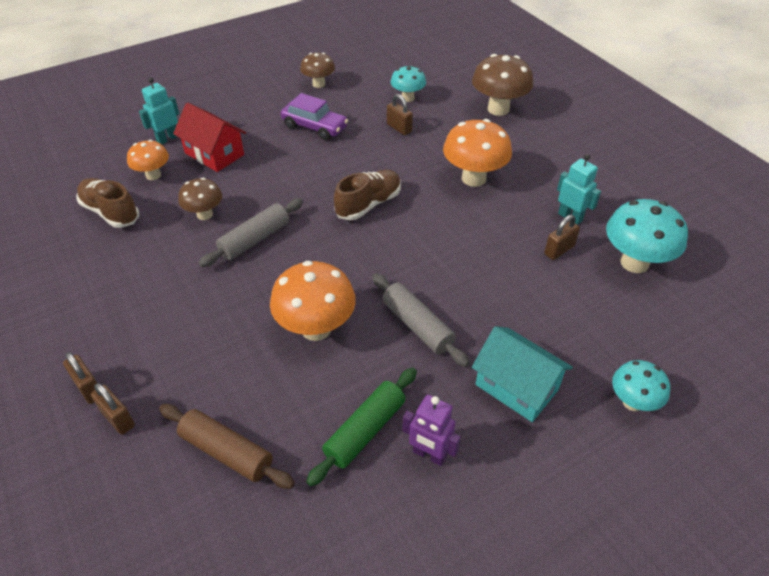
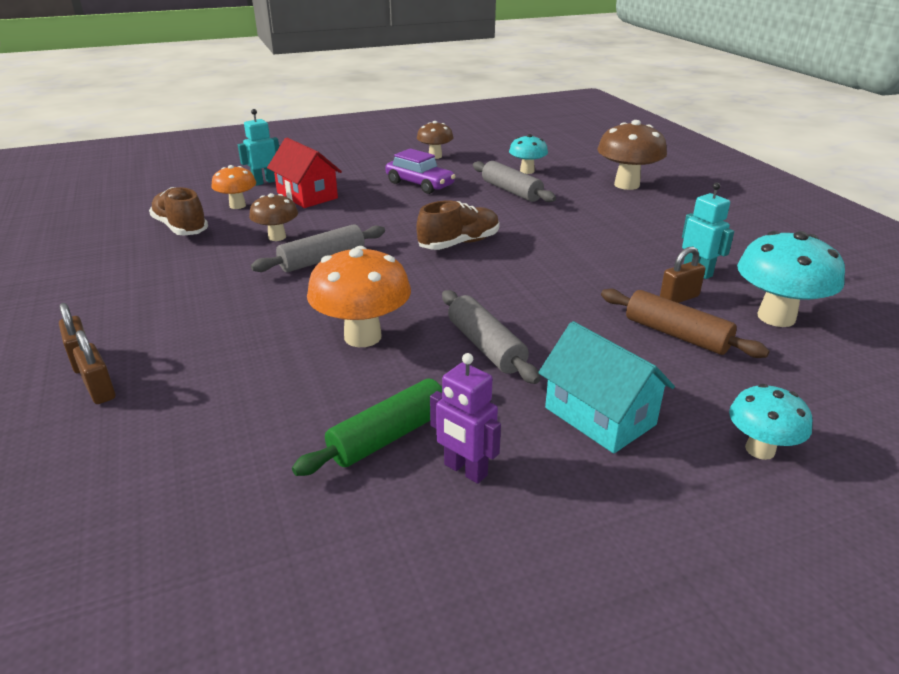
camera: 10 degrees right, 15 degrees down
brown rolling pin [159,404,295,489] -> brown rolling pin moved to [601,289,770,358]
brown padlock [387,94,413,135] -> grey rolling pin [473,161,556,202]
orange mushroom [443,119,512,187] -> none

